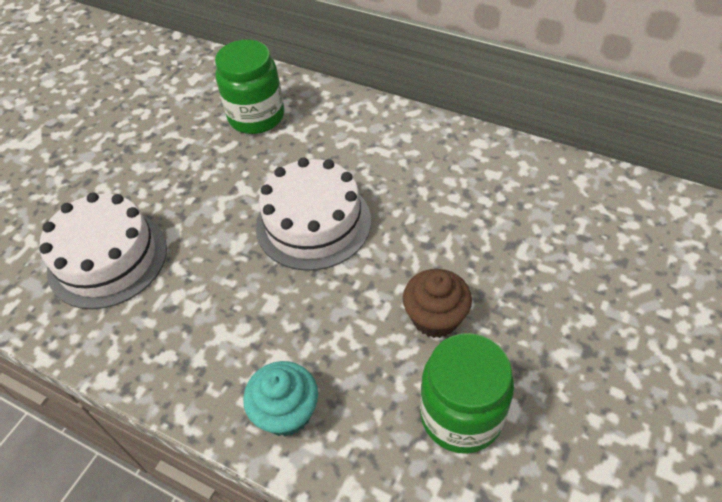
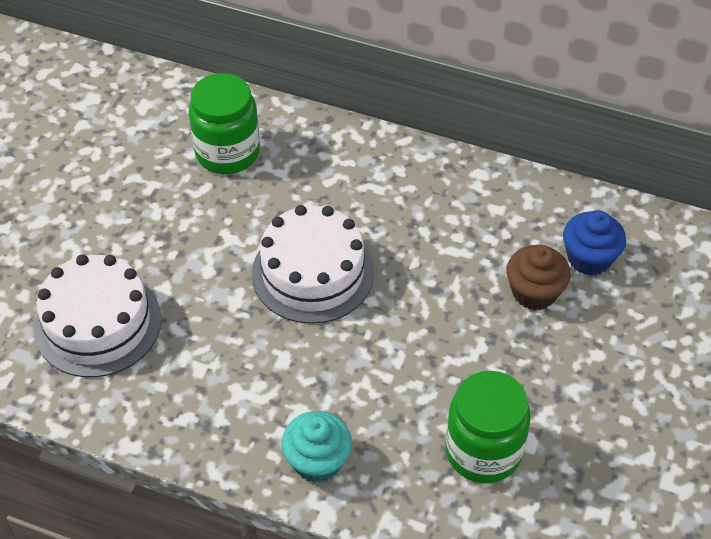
camera: 10 degrees left, 0 degrees up
brown cupcake [403,269,472,338] -> brown cupcake moved to [507,245,571,310]
none -> blue cupcake [563,210,626,275]

